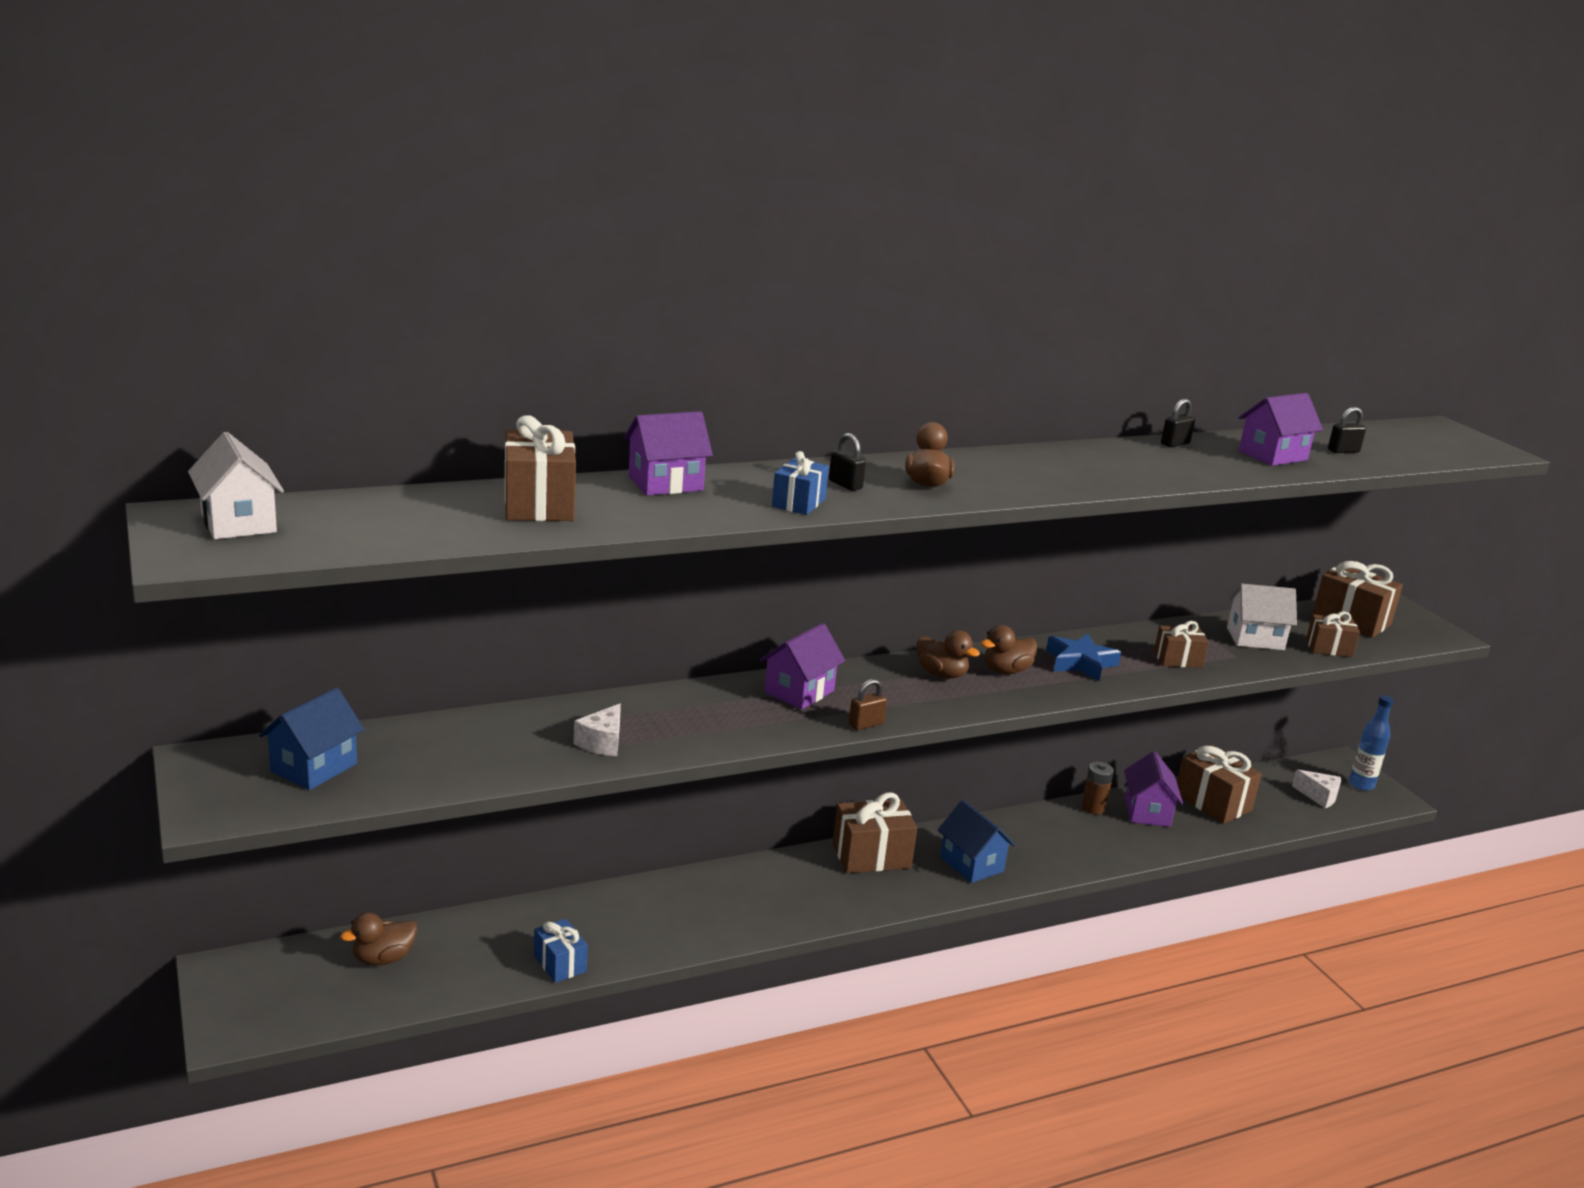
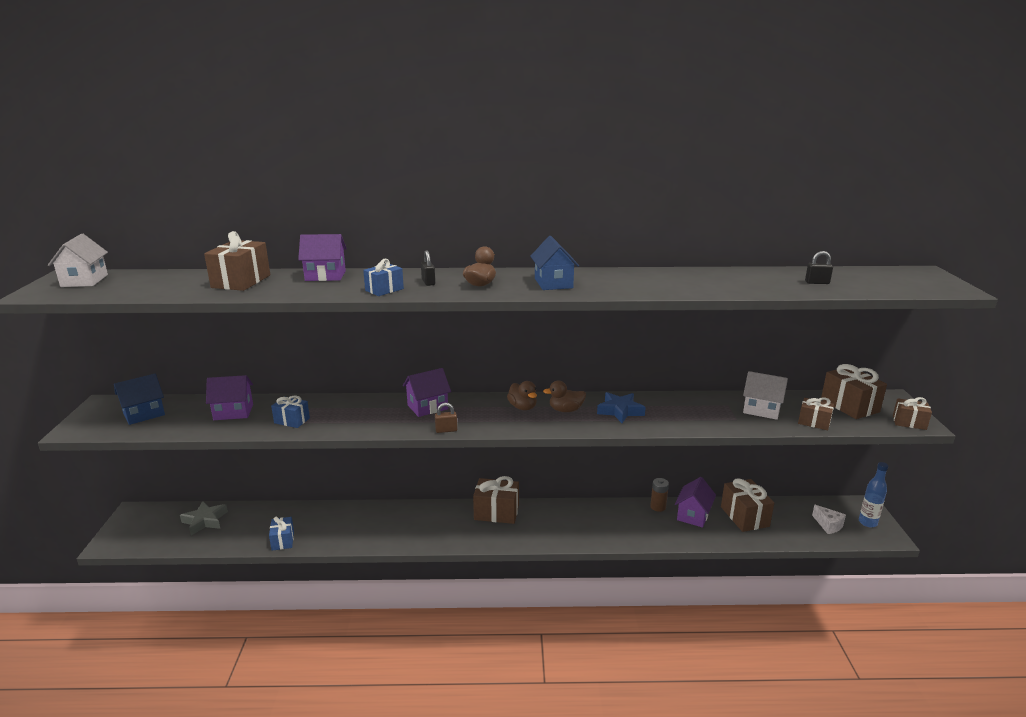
camera: 25 degrees right, 0 degrees up
brown duck [340,912,417,966] -> grey star [180,501,228,535]
white cheese [574,704,621,756] -> blue gift [271,396,310,428]
blue house [938,800,1015,883] -> blue house moved to [530,236,579,290]
brown gift [1154,621,1209,668] -> brown gift moved to [893,397,932,430]
black padlock [1161,399,1195,447] -> none
purple house [1239,393,1323,466] -> purple house moved to [206,375,253,420]

